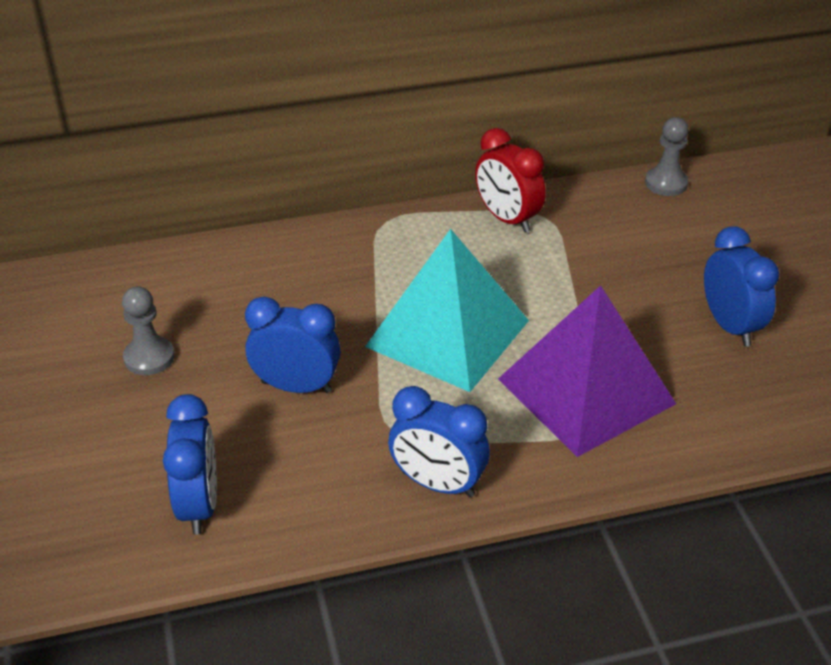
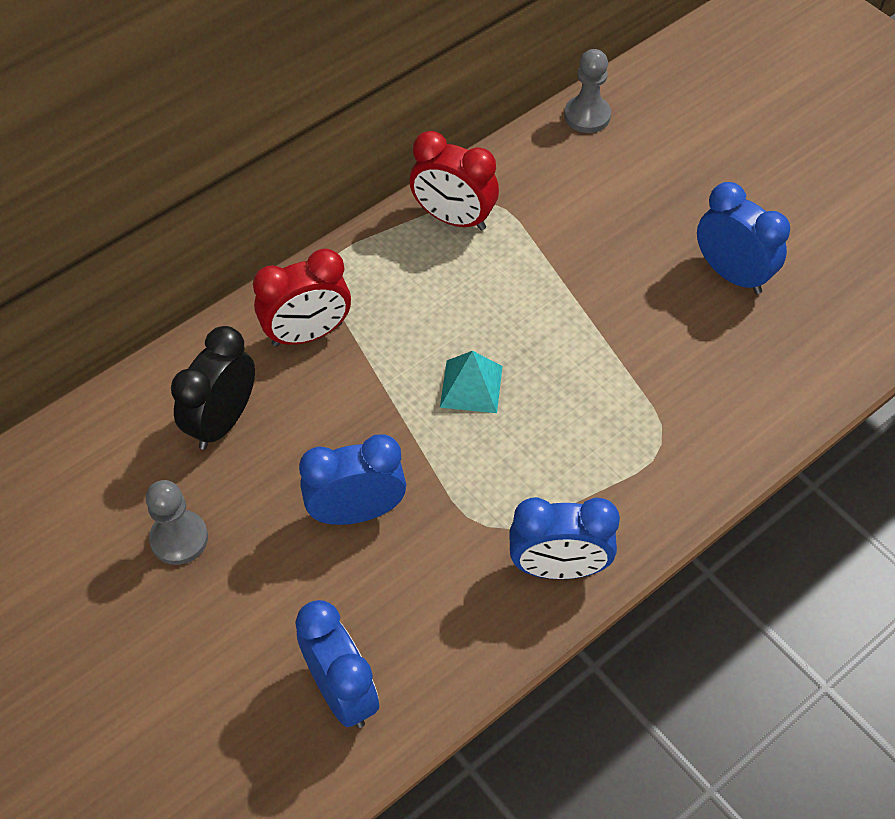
camera: 25 degrees left, 15 degrees up
turquoise pyramid [365,229,529,392] -> turquoise pyramid [440,351,503,413], size x0.43
purple pyramid [498,285,676,457] -> none
none -> black clock [171,326,255,450]
none -> red clock [253,248,351,347]

